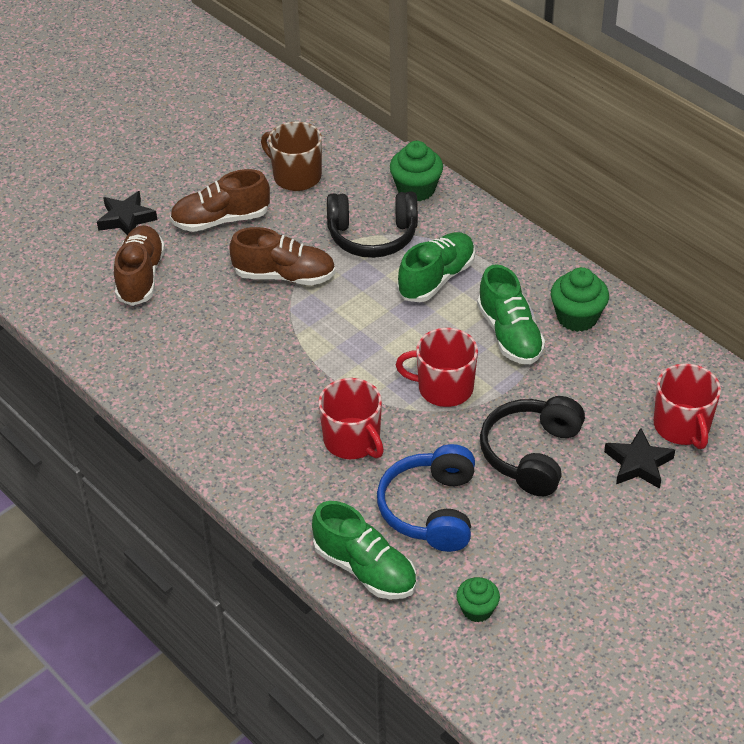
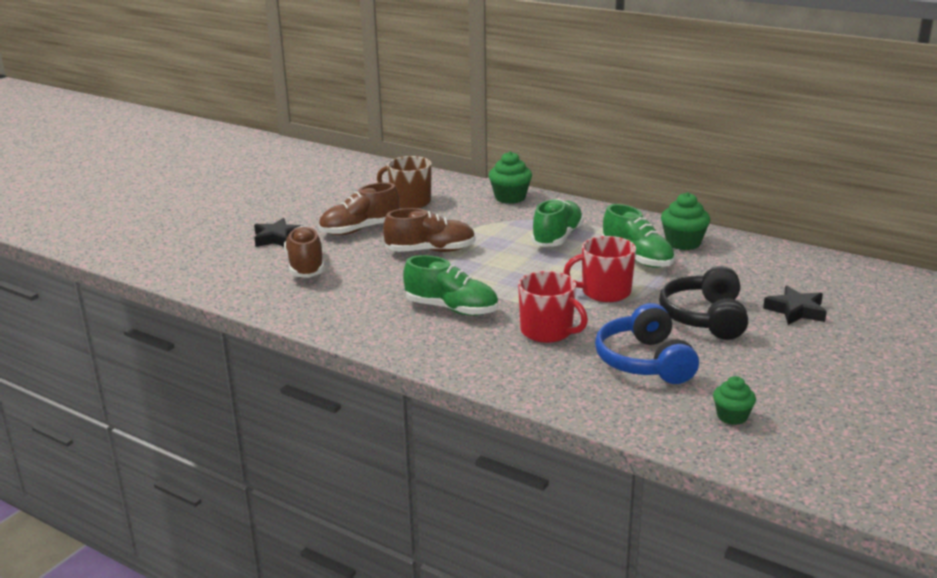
camera: 15 degrees left, 20 degrees down
green shoe [312,501,416,599] -> green shoe moved to [403,255,498,316]
black headphones [327,191,418,258] -> none
red mug [654,364,721,449] -> none

